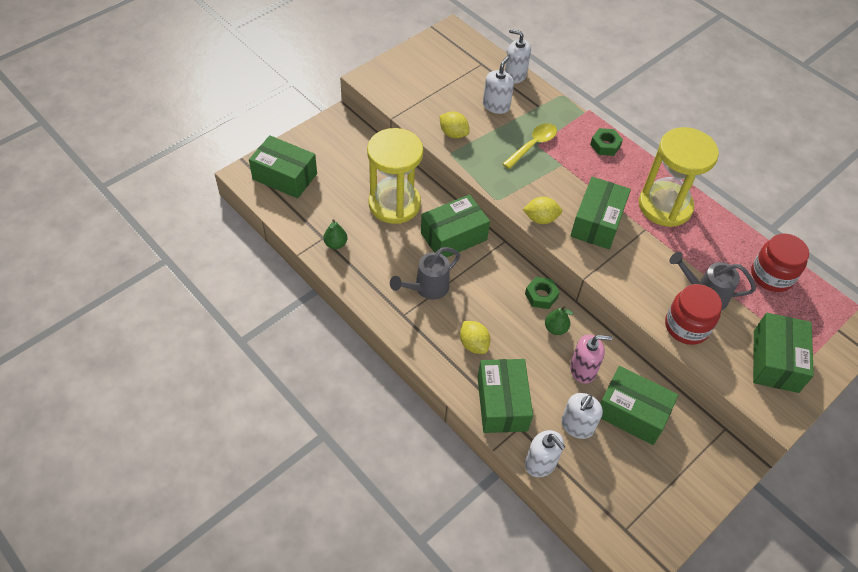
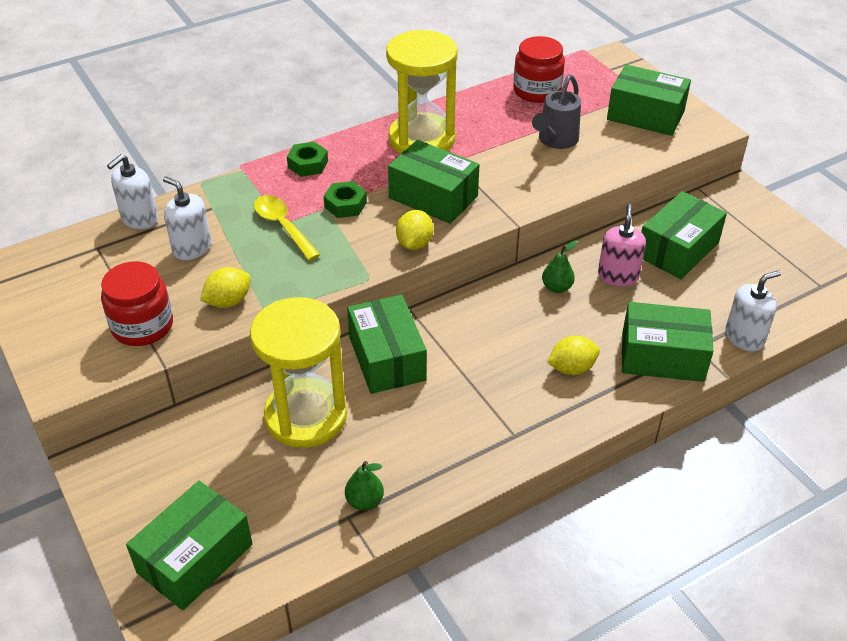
camera: 75 degrees left, 10 degrees down
grey watering can [390,247,460,300] -> none
green nut [525,277,560,309] -> green nut moved to [324,181,367,218]
white soap dispenser [561,393,603,439] -> none
red jar [665,284,722,345] -> red jar moved to [101,261,173,346]

